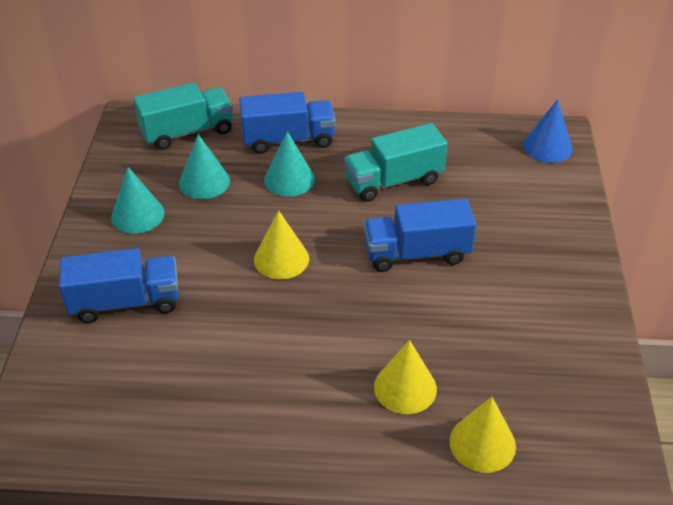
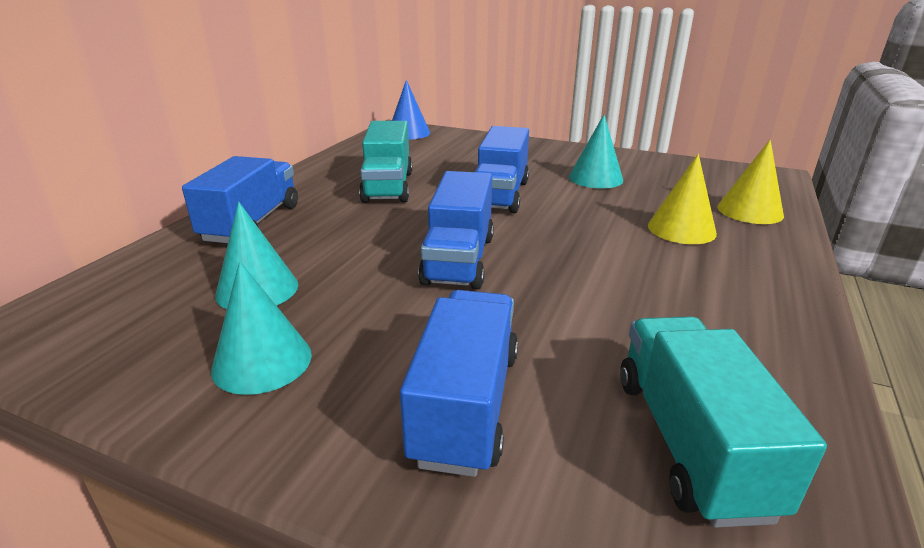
camera: 70 degrees left, 15 degrees down
turquoise truck [133,82,233,150] -> turquoise truck moved to [620,316,827,528]
yellow cone [254,210,309,279] -> blue truck [418,171,494,290]
turquoise cone [264,131,315,197] -> turquoise cone moved to [569,115,623,188]

